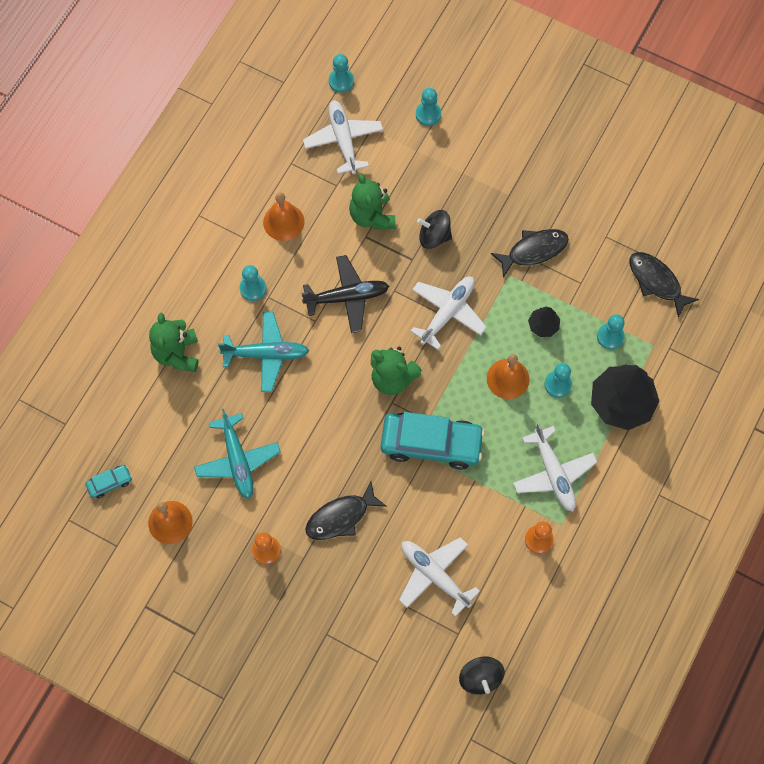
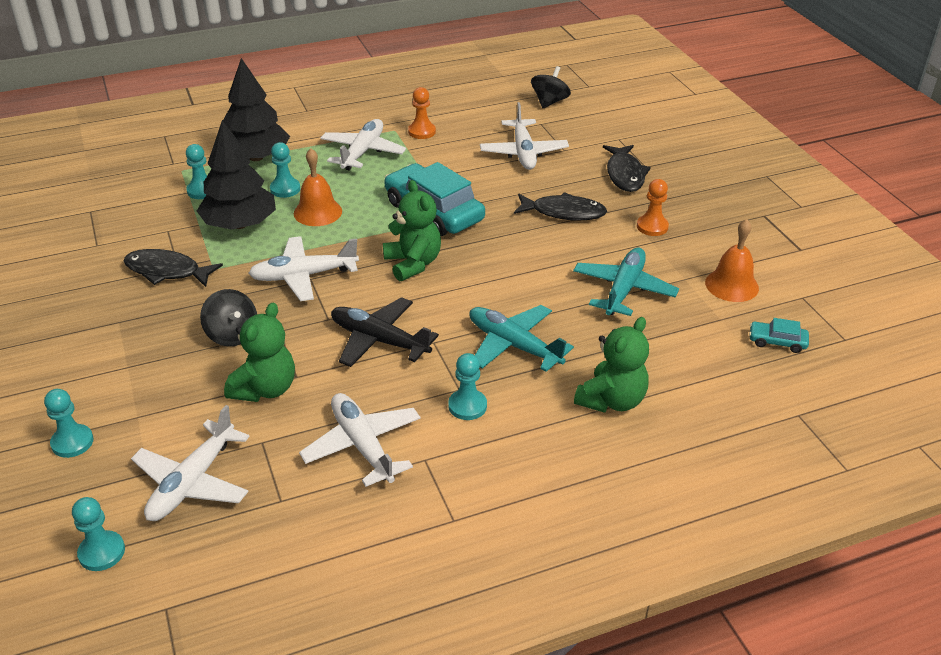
camera: 140 degrees left, 30 degrees down
orange bell [263,192,304,241] -> white plane [299,393,421,487]
black tree [528,307,560,337] -> black tree [197,120,276,230], size x2.07
black fish [629,252,699,318] -> black fish moved to [603,145,651,192]

